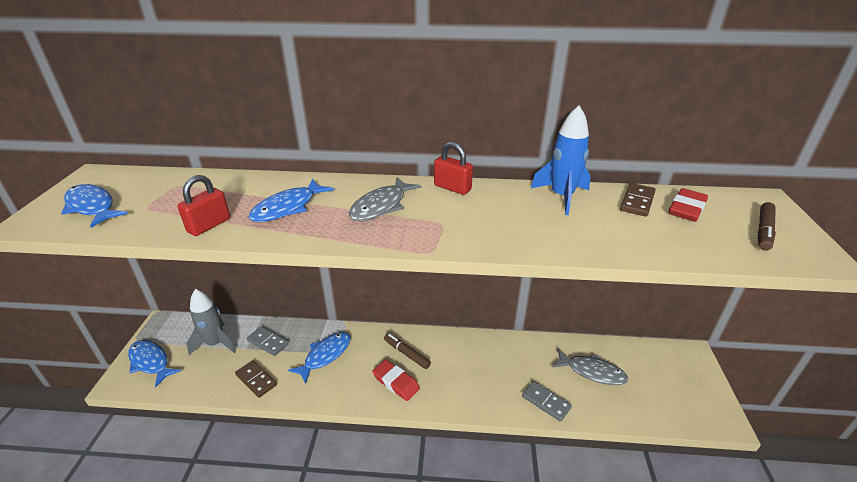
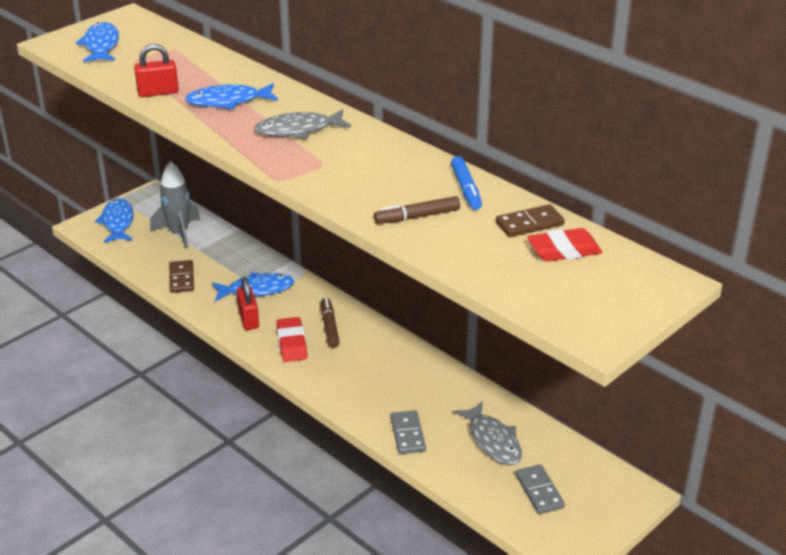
camera: 40 degrees right, 0 degrees up
grey domino [247,326,289,356] -> grey domino moved to [515,464,565,514]
red padlock [434,142,473,195] -> red padlock moved to [237,278,259,330]
blue rocket [531,105,591,215] -> blue marker [451,156,482,210]
brown marker [757,202,776,251] -> brown marker moved to [374,196,460,224]

